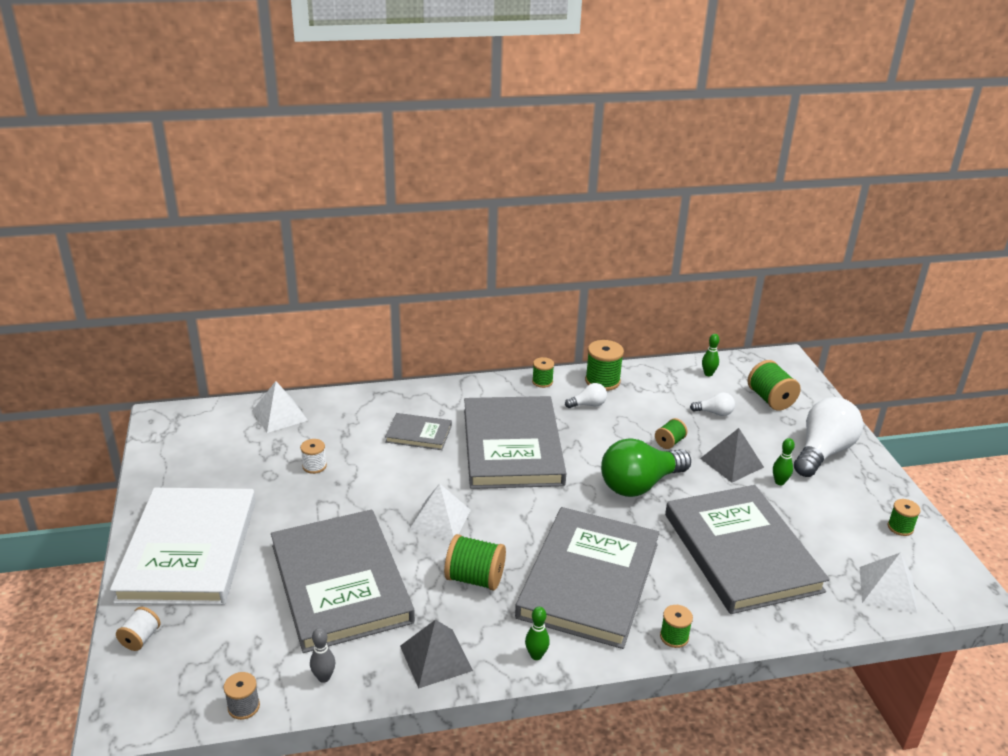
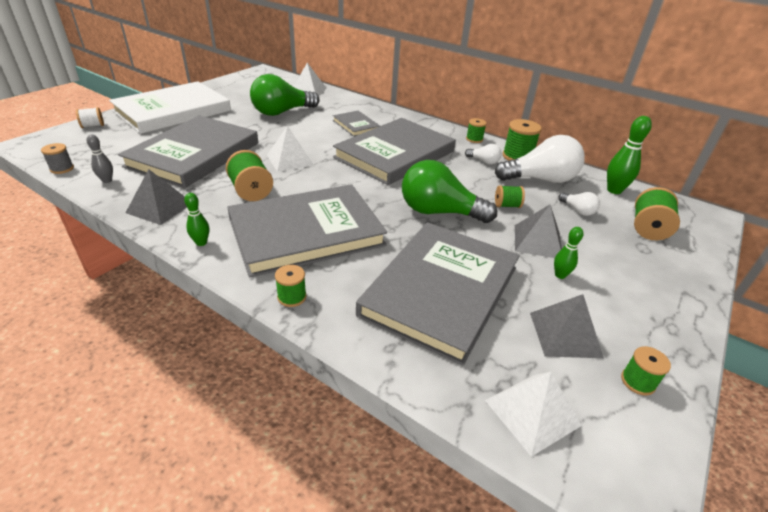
camera: 45 degrees right, 5 degrees up
white spool [300,439,327,474] -> green light bulb [250,74,320,116]
green bowling pin [702,334,720,376] -> green bowling pin [607,116,652,194], size x1.71
white light bulb [794,397,863,477] -> white light bulb moved to [495,135,585,183]
none -> grey pyramid [530,294,604,358]

